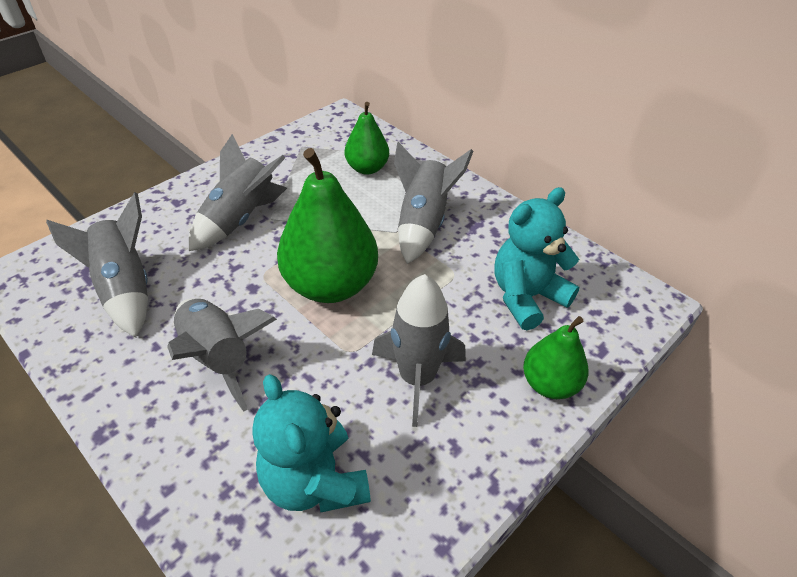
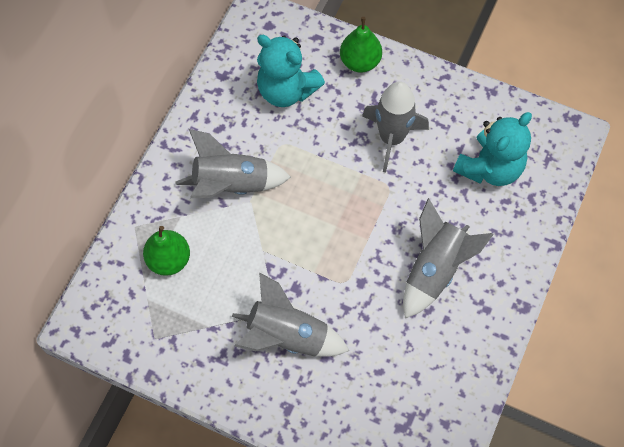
camera: 110 degrees left, 20 degrees up
grey rocket [46,192,148,337] -> none
green pear [277,148,378,303] -> none

